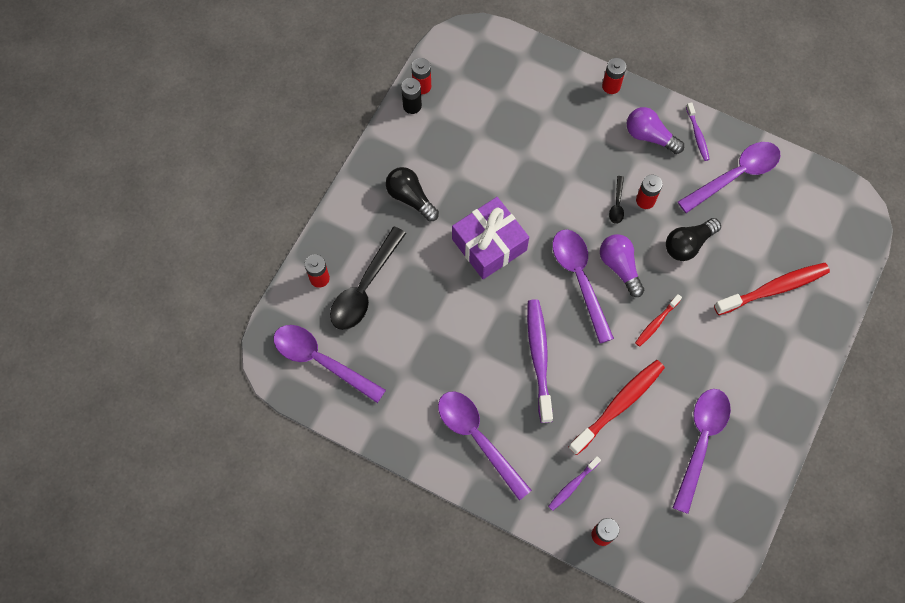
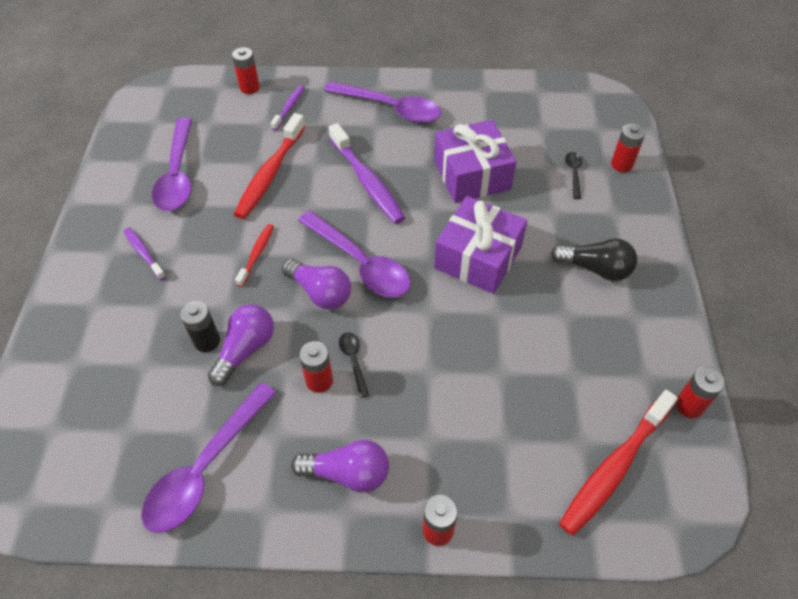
camera: 155 degrees right, 15 degrees down
purple spoon [274,325,386,403] -> none
black spoon [330,226,406,330] -> black spoon [565,152,582,199], size x0.45
black battery [401,78,422,114] -> black battery moved to [180,301,220,352]
black light bulb [666,218,721,261] -> purple light bulb [208,304,274,386]
purple toothbrush [686,103,710,161] -> purple toothbrush moved to [124,227,166,280]
red toothbrush [714,263,830,315] -> red toothbrush moved to [559,390,678,536]
none -> purple gift [434,120,516,203]

